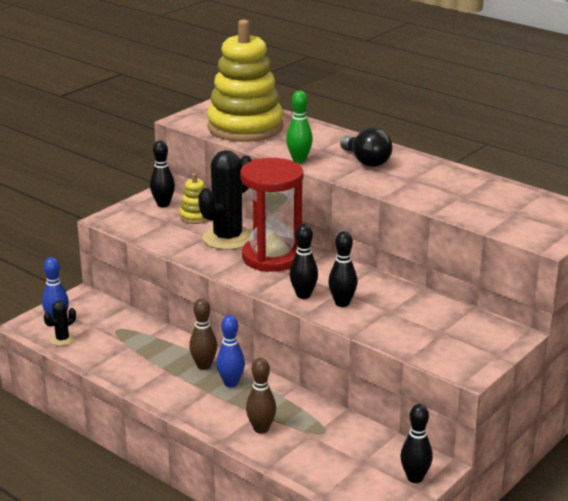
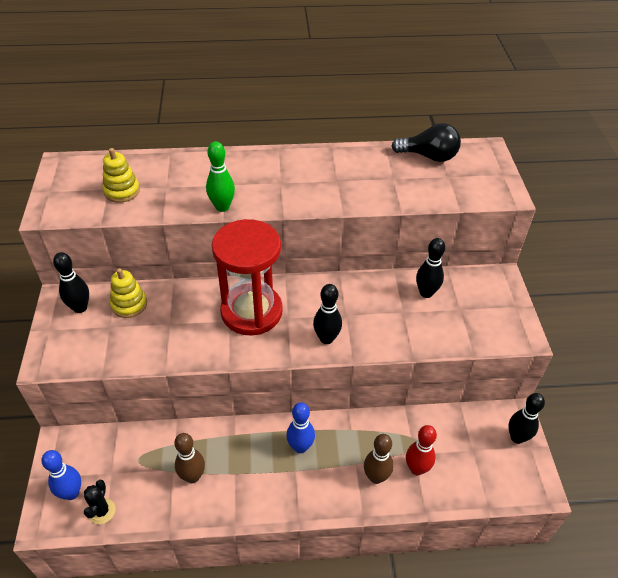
camera: 45 degrees left, 20 degrees up
brown bowling pin [189,299,217,370] -> brown bowling pin moved to [175,433,205,483]
black cactus [198,150,252,250] -> none
yellow stacking toy [207,20,283,142] -> yellow stacking toy [102,148,140,203], size x0.43
black bowling pin [328,231,357,307] -> black bowling pin moved to [416,238,445,298]
black light bulb [340,128,392,167] -> black light bulb moved to [392,123,461,162]
none -> red bowling pin [406,425,437,475]

